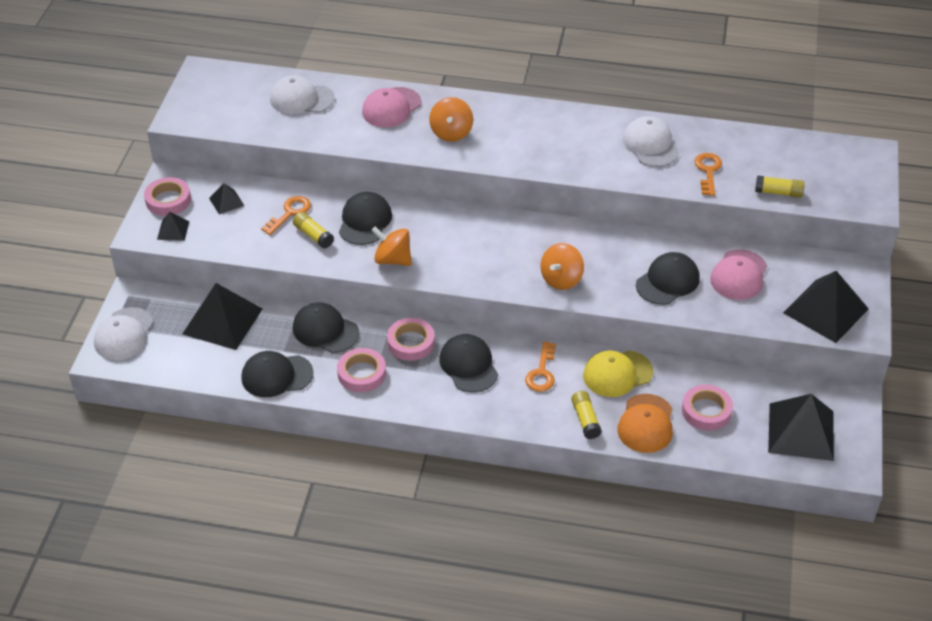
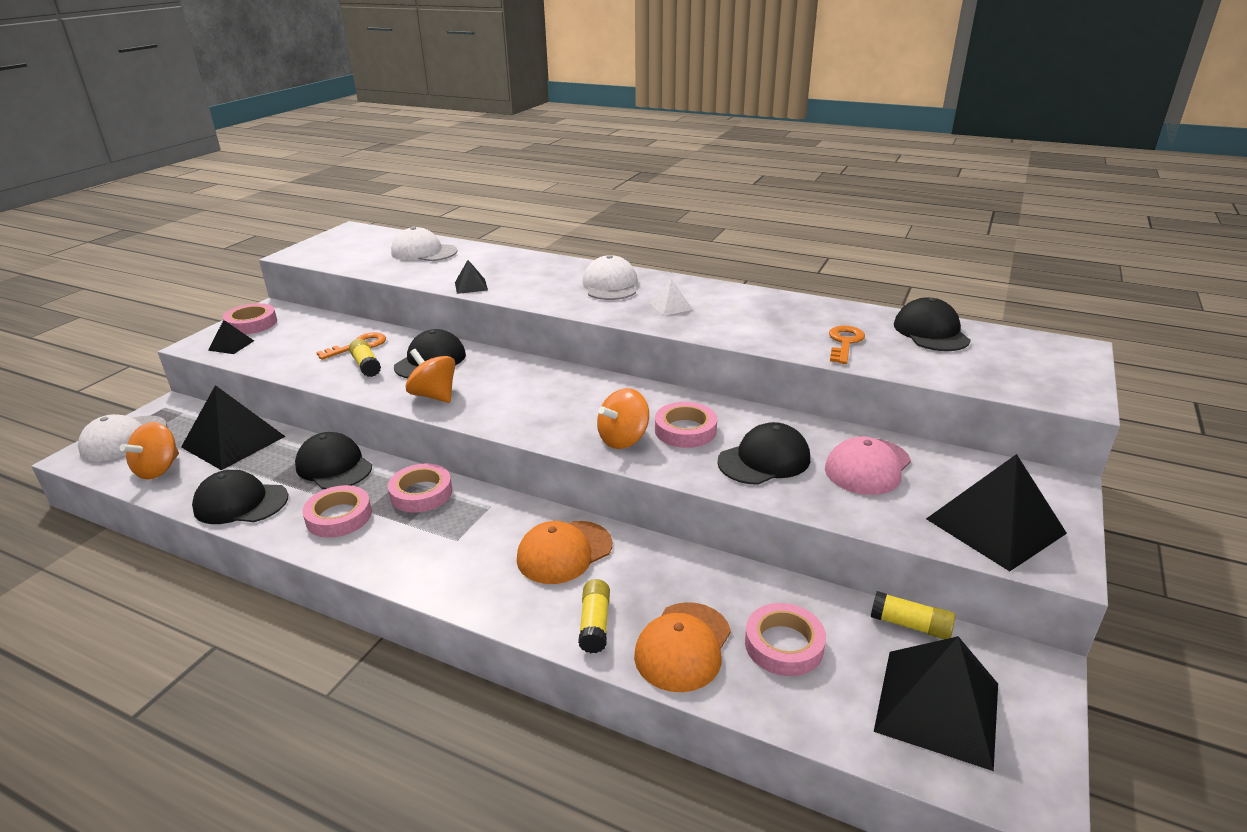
camera: 15 degrees right, 15 degrees down
black pyramid [209,183,245,215] -> black pyramid moved to [455,260,488,294]
pink cap [362,87,421,127] -> none
orange spinning top [429,97,473,142] -> orange spinning top moved to [120,422,179,479]
black cap [439,334,498,393] -> black cap moved to [894,297,971,351]
orange key [525,341,556,392] -> orange cap [517,521,612,584]
yellow cap [583,351,653,397] -> none
white cap [623,116,679,167] -> white cap moved to [583,255,638,300]
yellow glue stick [755,176,805,198] -> yellow glue stick moved to [871,591,956,639]
none -> white pyramid [650,279,693,316]
none -> pink tape [655,402,717,448]

